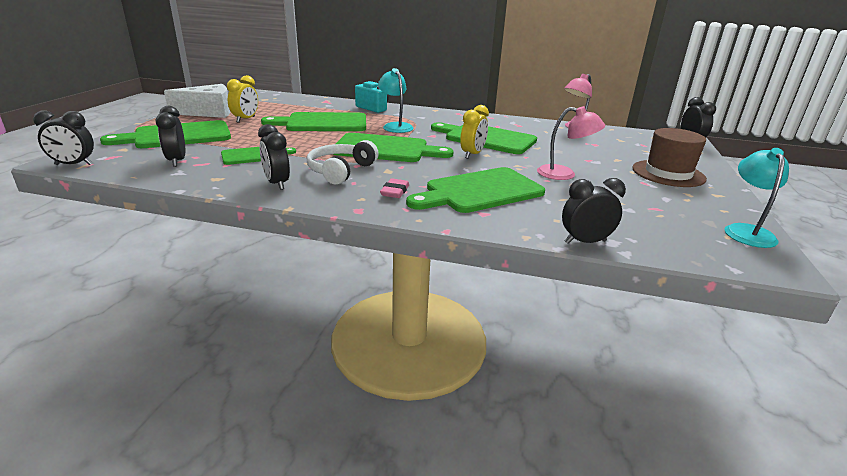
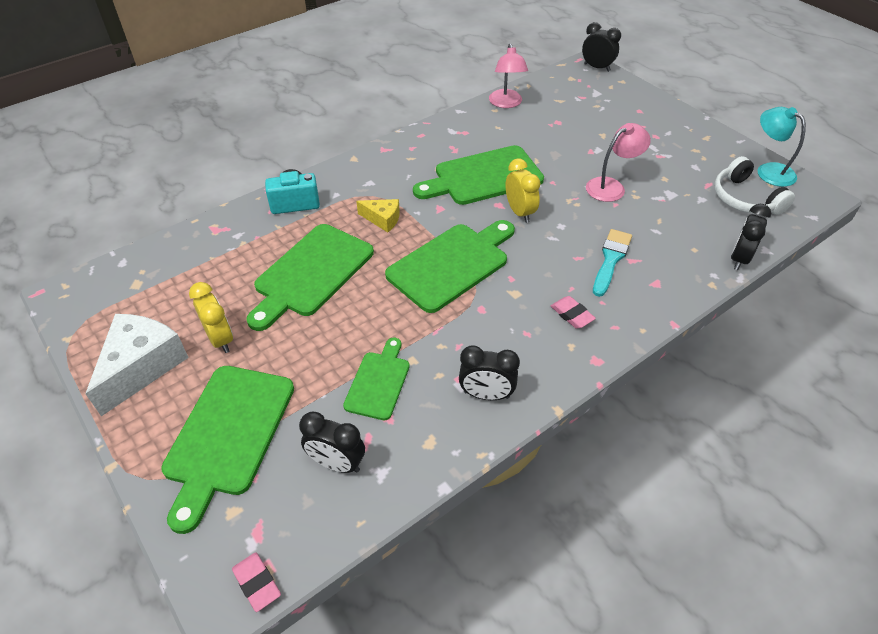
camera: 50 degrees left, 20 degrees up
black clock [33,110,94,165] -> pink eraser [232,552,281,612]
white headphones [307,140,379,185] -> white headphones moved to [714,156,795,215]
turquoise lamp [378,68,414,133] -> yellow cheese [356,199,400,232]
green cutting board [406,167,545,213] -> turquoise brush [593,229,632,297]
brown hat [632,128,707,187] -> none

